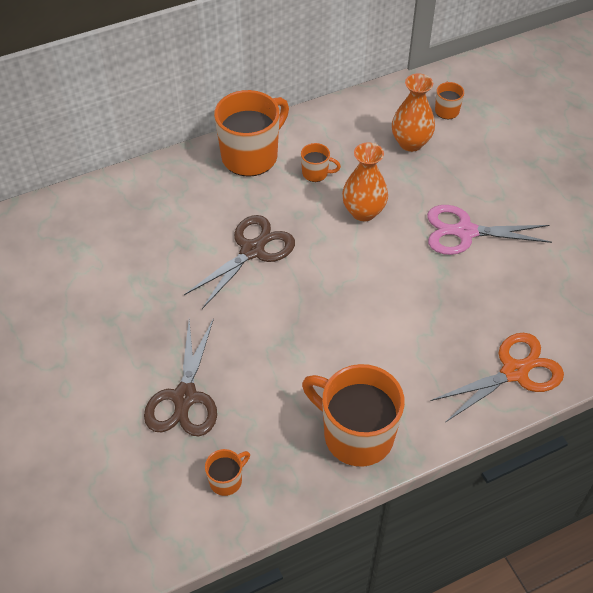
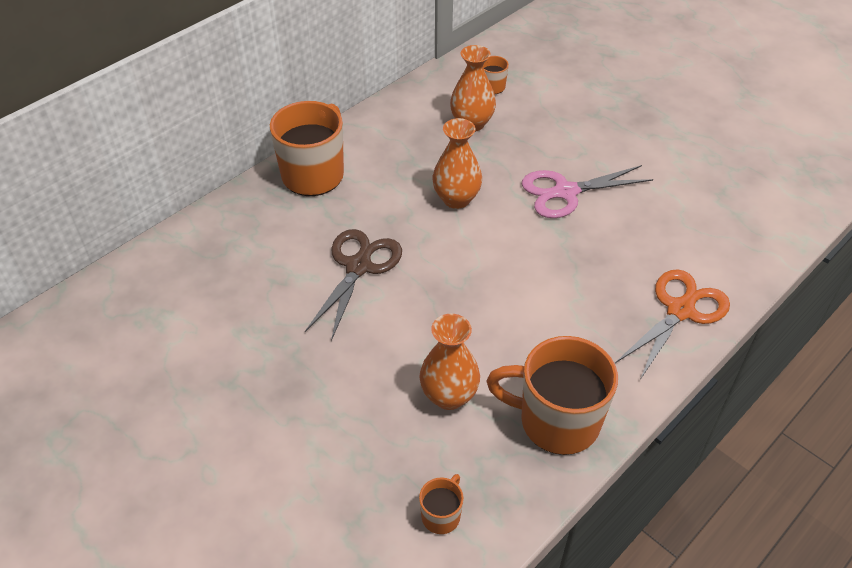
camera: 20 degrees left, 5 degrees down
brown scissors [144,318,217,436] -> none
orange mug [301,143,341,182] -> none
none -> orange vase [419,314,480,410]

